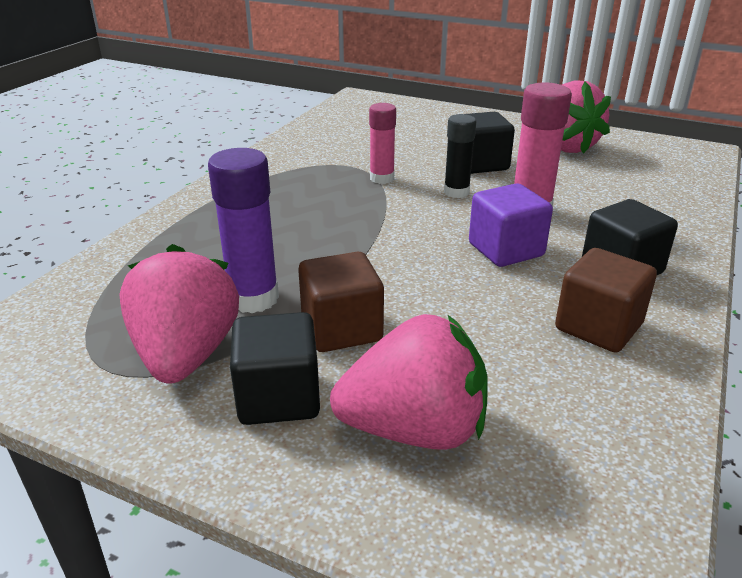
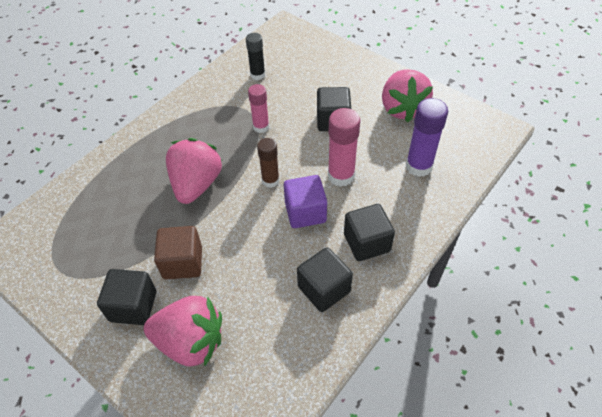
camera: 15 degrees right, 20 degrees up
pink strawberry [119,244,239,384] -> pink strawberry moved to [166,138,222,204]
purple glue stick [208,148,279,313] -> purple glue stick moved to [406,98,448,177]
black glue stick [444,114,476,198] -> black glue stick moved to [246,33,265,80]
brown cube [555,248,657,353] -> black cube [297,248,353,312]
none -> brown glue stick [257,138,280,188]

